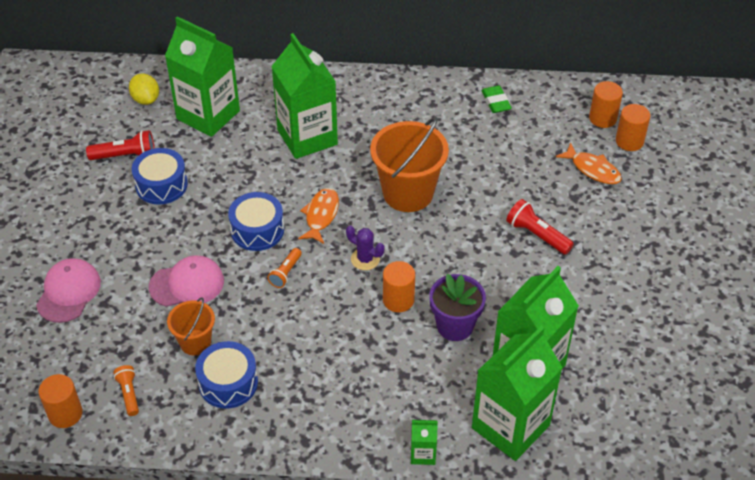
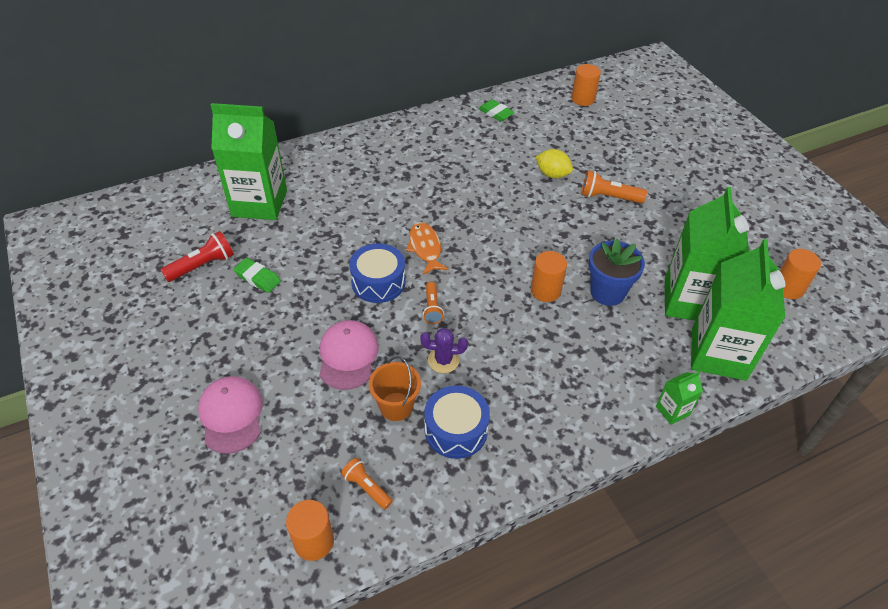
camera: 30 degrees left, 0 degrees up
yellow lemon [129,74,159,105] -> yellow lemon moved to [535,149,573,178]
blue drum [132,148,188,205] -> green eraser [233,258,281,293]
pink cap [149,255,224,307] -> pink cap turned 45 degrees counterclockwise [319,320,379,390]
green carton [271,33,338,159] -> none
purple cactus [346,225,385,270] -> purple cactus moved to [420,328,468,373]
orange bucket [370,117,449,212] -> none
purple flower pot [429,274,486,341] -> blue flower pot [589,238,645,306]
red flashlight [506,199,574,255] -> orange flashlight [581,171,647,203]
orange fish [556,143,622,184] -> none
orange cylinder [616,104,650,151] -> orange cylinder moved to [780,249,821,299]

